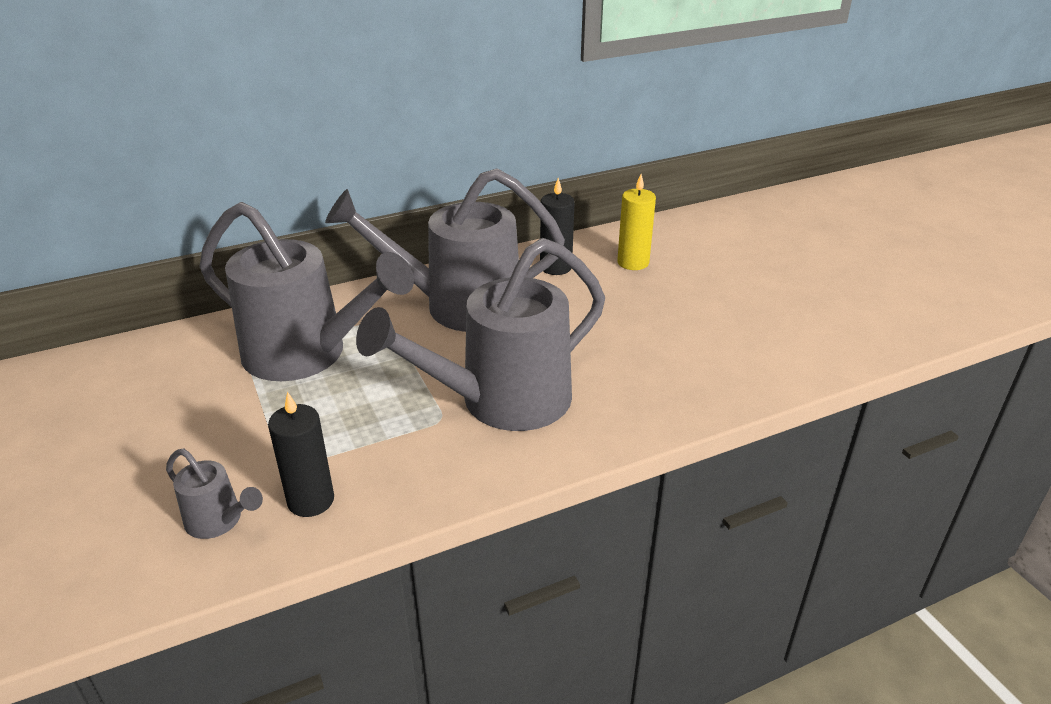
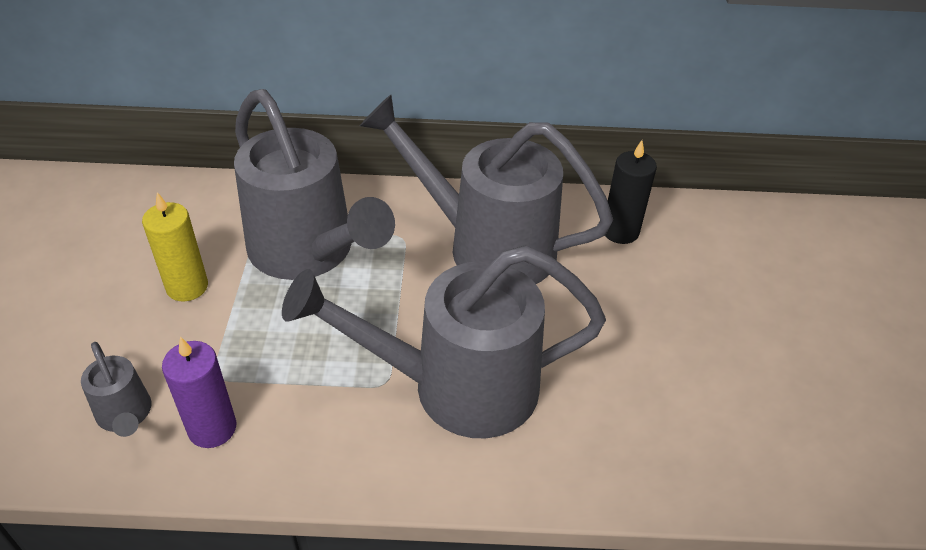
camera: 25 degrees right, 10 degrees up
black candle [268,391,334,517] -> purple candle [162,337,237,448]
yellow candle [617,174,656,270] -> yellow candle moved to [142,192,208,301]

